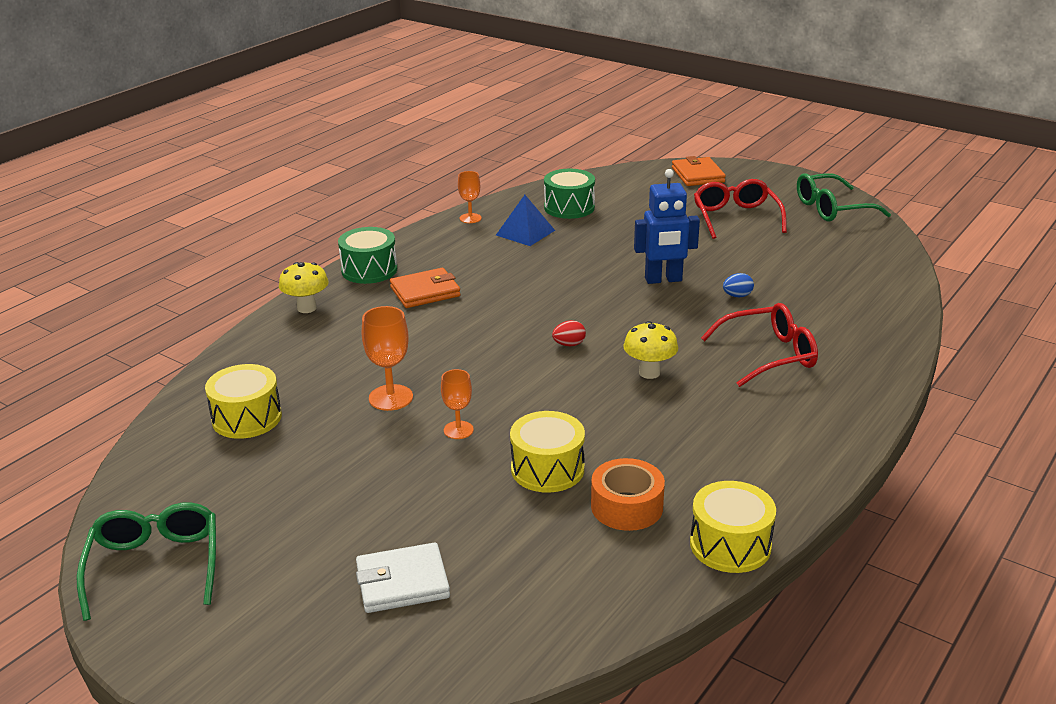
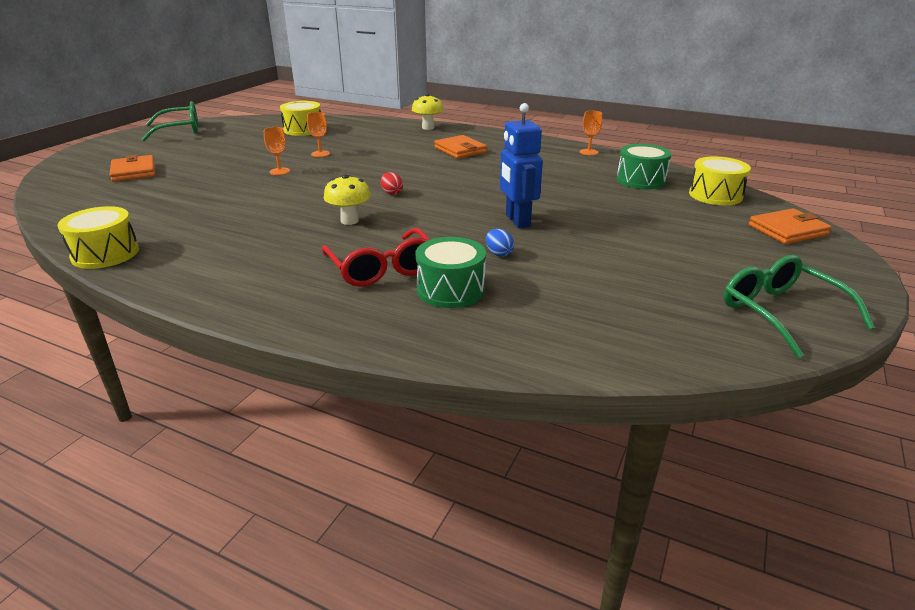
camera: 80 degrees right, 0 degrees up
green drum [338,227,397,284] -> green drum moved to [415,237,486,308]
white wallet [356,542,450,613] -> orange wallet [109,155,155,182]
orange goblet [362,306,413,411] -> orange goblet [307,112,330,157], size x0.65
blue pyramid [496,195,555,246] -> none
yellow drum [510,411,585,493] -> yellow drum moved to [689,156,751,205]
orange tape [591,458,665,531] -> none
red glasses [694,179,787,239] -> none

